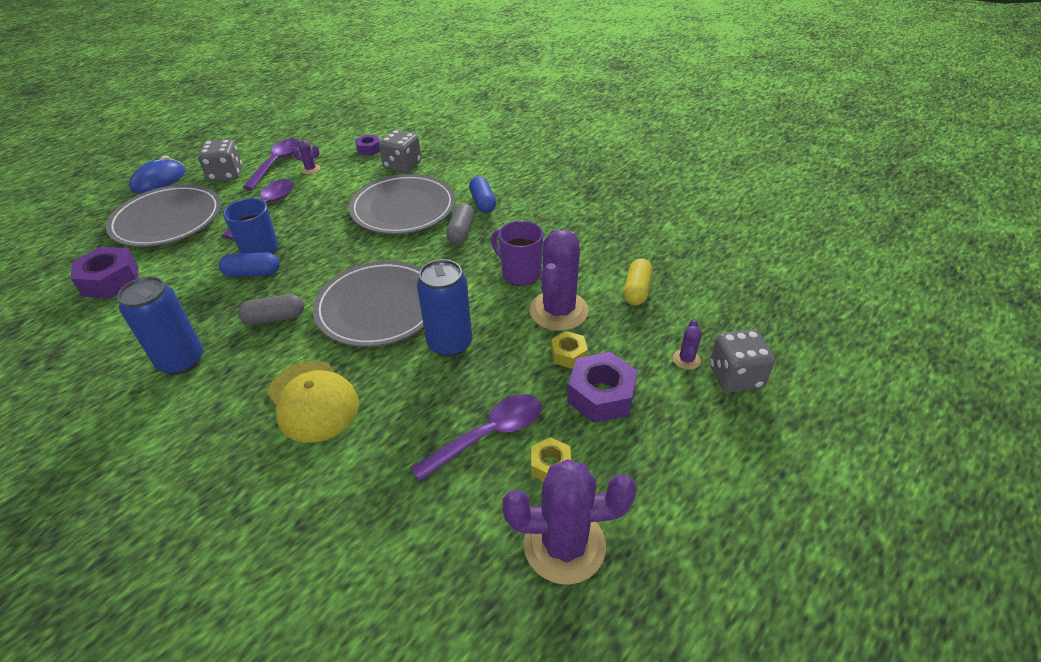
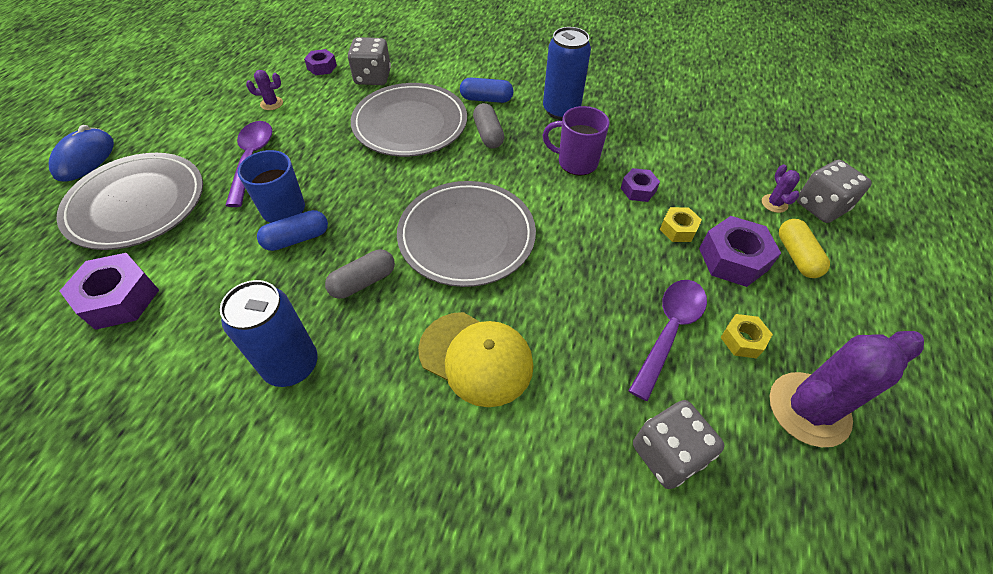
camera: 25 degrees left, 10 degrees up
grey dice [198,139,242,182] -> grey dice moved to [633,400,724,489]
purple spoon [243,138,300,190] -> none
blue can [417,259,472,357] -> blue can moved to [543,27,591,120]
blue capsule [469,176,496,213] -> blue capsule turned 45 degrees counterclockwise [460,78,513,103]
purple cactus [529,230,589,331] -> purple nut [621,168,660,202]
yellow capsule [624,258,653,305] -> yellow capsule moved to [779,219,830,278]

